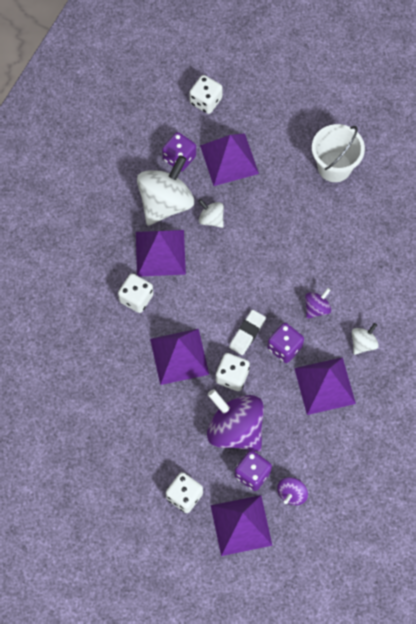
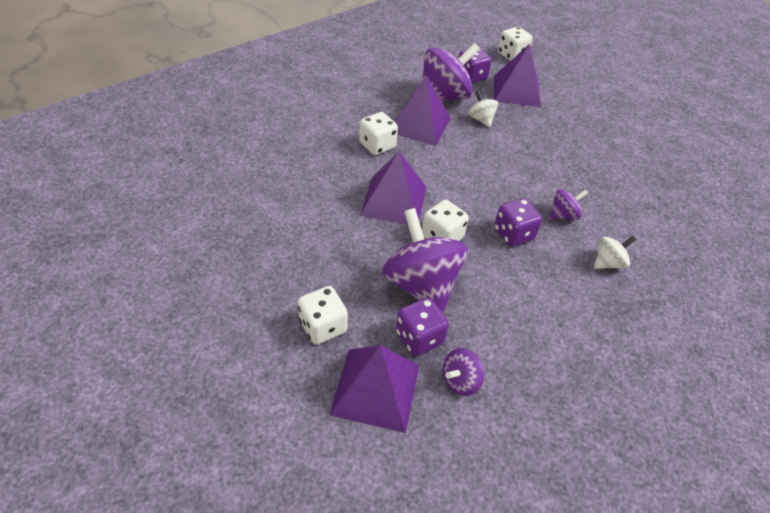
camera: 20 degrees right, 20 degrees down
white spinning top [137,155,194,226] -> purple spinning top [422,43,480,101]
white eraser [229,310,266,355] -> none
purple pyramid [294,357,356,415] -> none
white bucket [312,124,365,182] -> none

